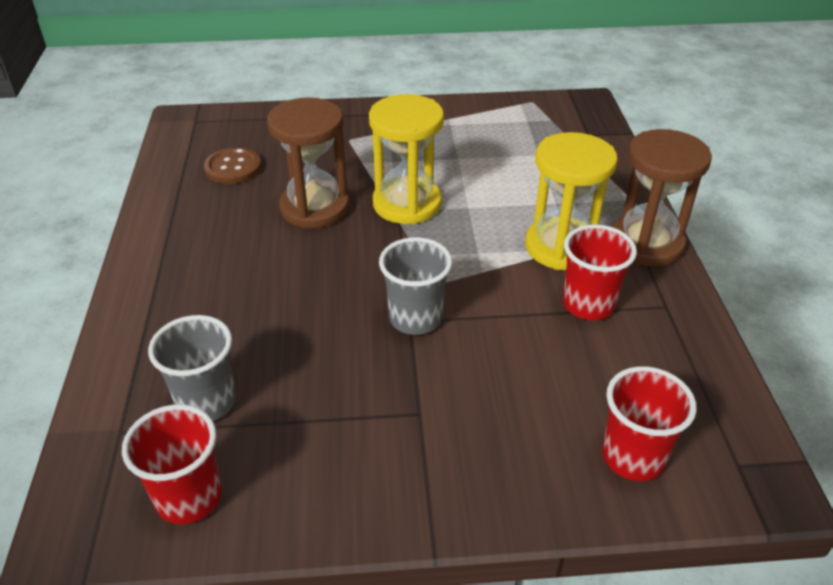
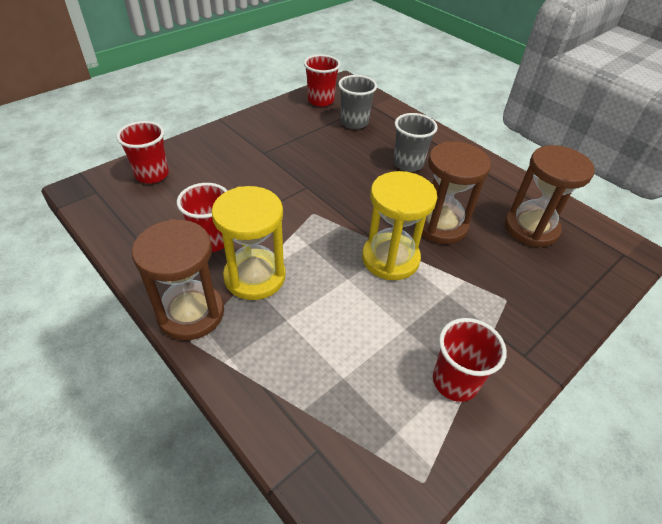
camera: 140 degrees right, 5 degrees up
brown button [204,147,261,184] -> brown hourglass [505,145,595,247]
grey cup [379,237,452,335] -> grey cup moved to [393,113,438,172]
none -> red cup [433,318,507,402]

